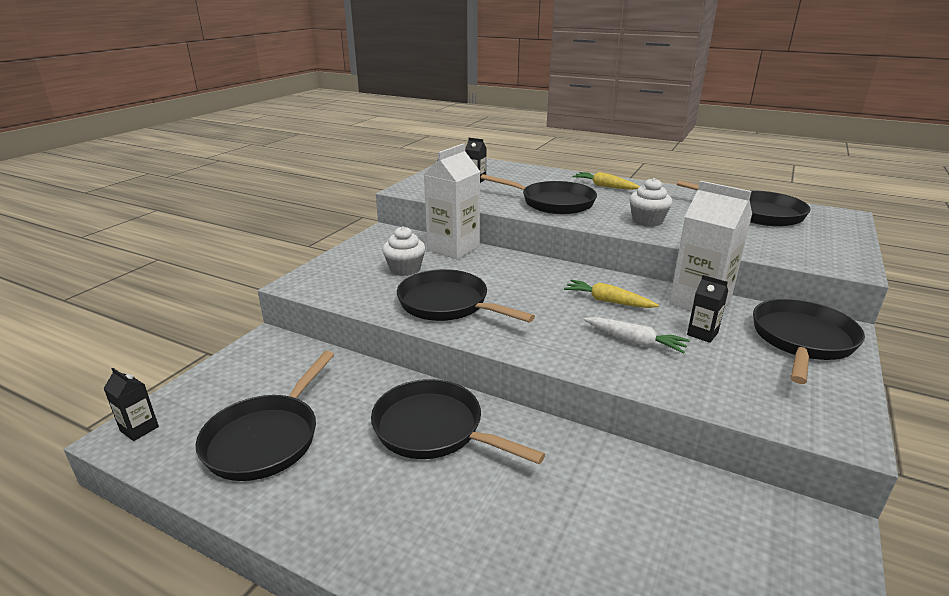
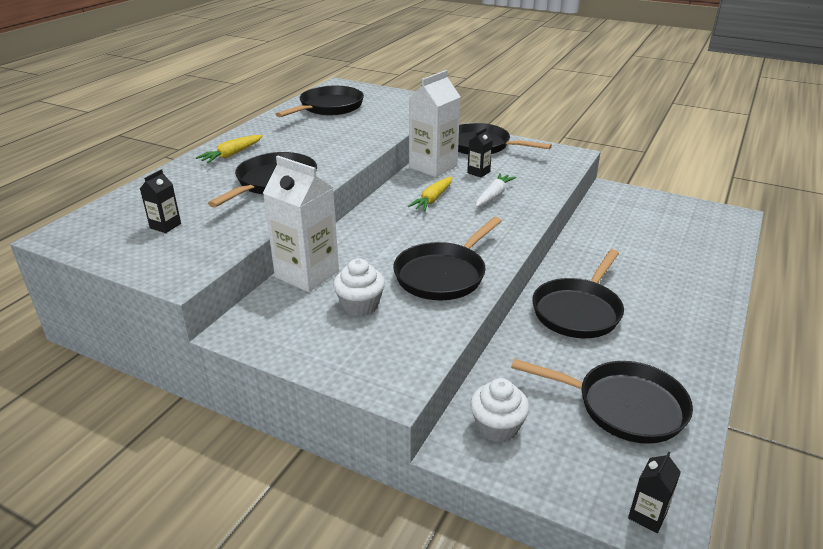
camera: 90 degrees left, 5 degrees up
white cupcake [629,178,672,227] -> white cupcake moved to [470,378,529,442]

